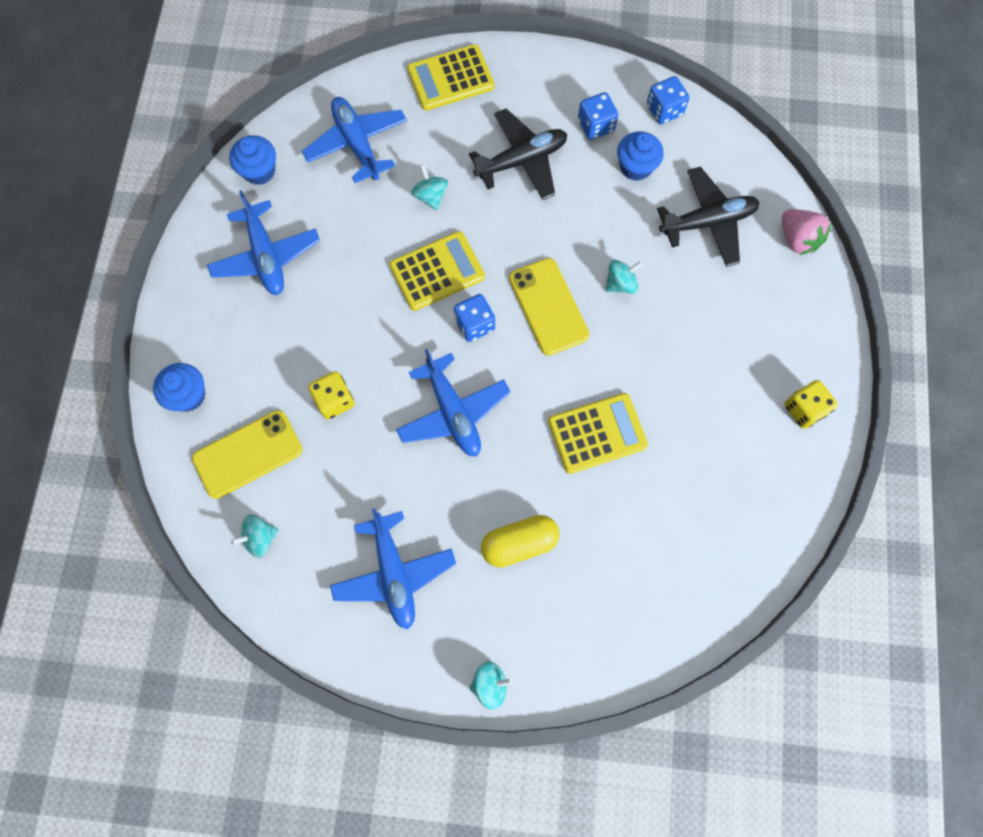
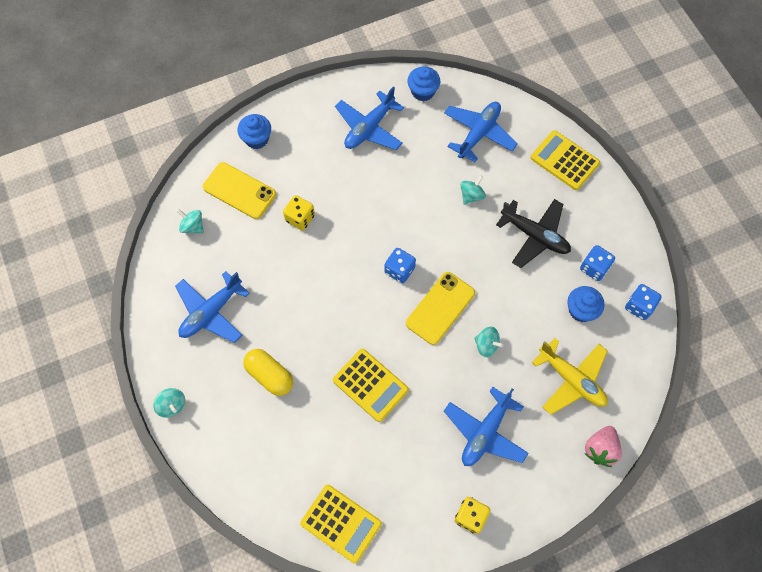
camera: 60 degrees right, 5 degrees down
yellow calculator [389,231,485,311] -> yellow calculator moved to [300,485,382,563]
blue plane [396,349,511,457] -> blue plane moved to [444,387,529,466]
black plane [657,167,760,267] -> yellow plane [532,338,608,415]

